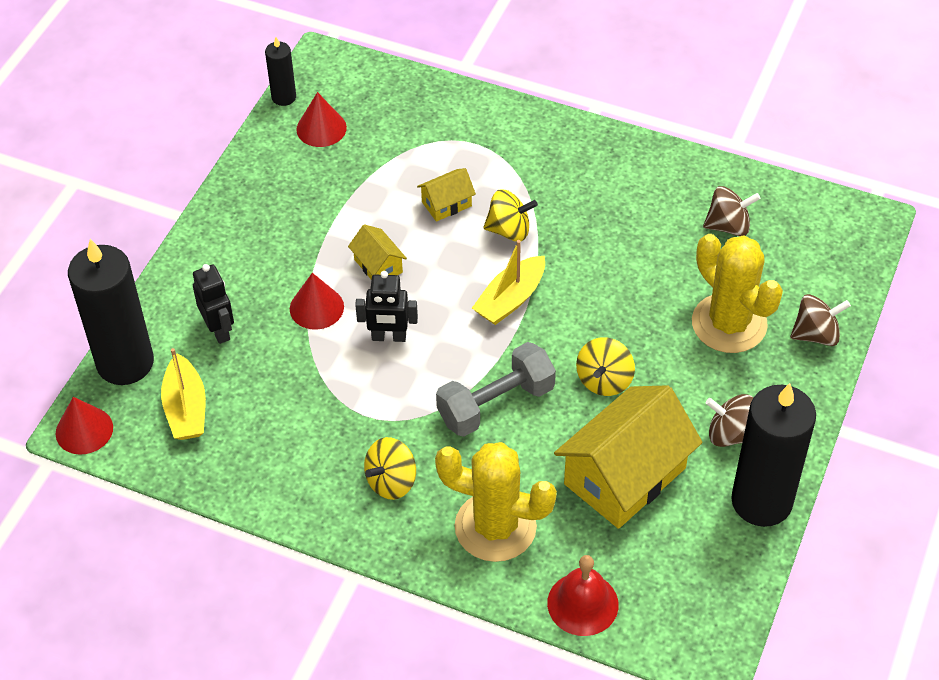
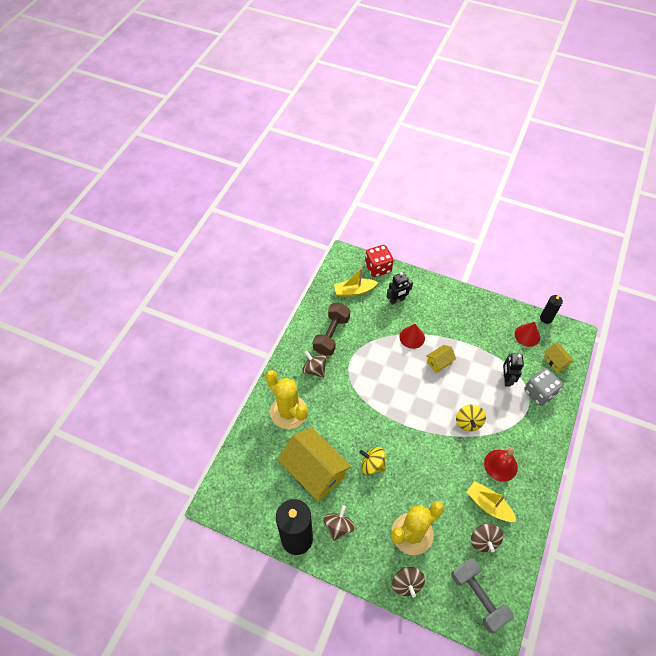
camera: 90 degrees right, 5 degrees up
red cone [56,397,113,455] -> none
black candle [68,239,154,385] -> red dice [365,245,393,277]
black robot [355,271,418,342] -> black robot moved to [503,353,524,387]
yellow spinning top [364,437,416,500] -> brown spinning top [302,351,327,378]
yellow house [417,168,476,222] -> yellow house moved to [544,343,575,373]
yellow cactus [435,442,557,562] -> yellow cactus turned 60 degrees counterclockwise [265,370,308,429]
grey dumbbell [436,342,556,437] -> grey dumbbell moved to [451,558,514,633]
yellow boat [472,240,545,325] -> yellow boat moved to [466,481,517,522]
red bell [547,555,619,636] -> red bell moved to [484,448,518,482]
none -> brown dumbbell [313,303,350,356]
none -> grey dice [524,368,563,406]

